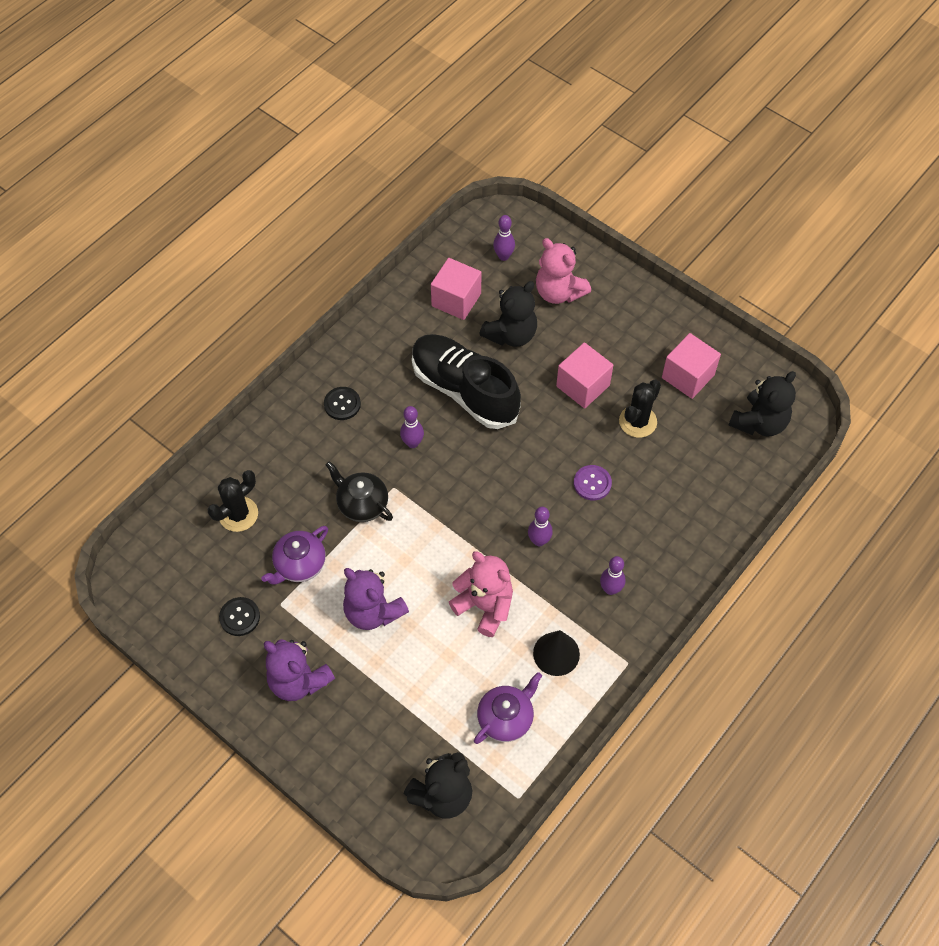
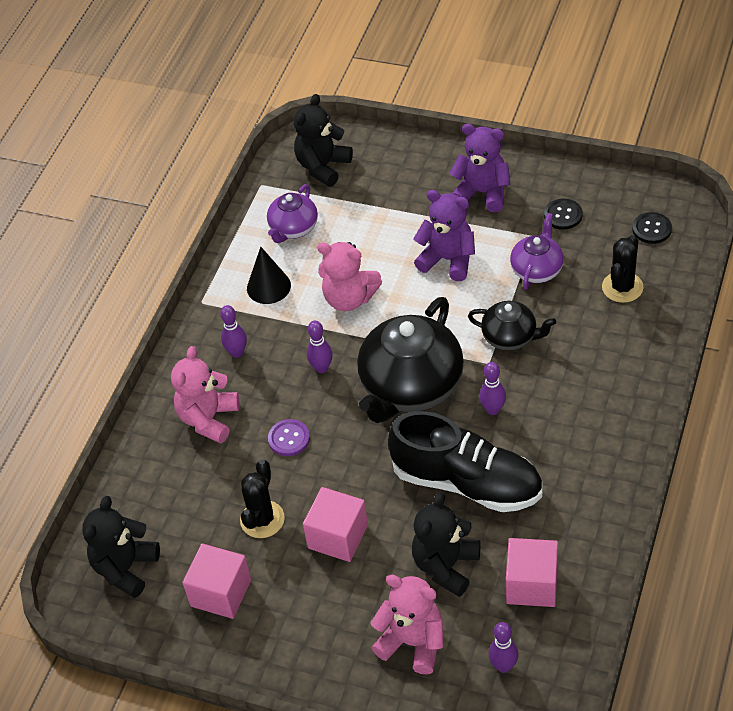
camera: 165 degrees right, 10 degrees down
black button [324,387,361,420] -> black button moved to [632,212,672,244]
none -> pink teddy bear [171,346,239,444]
none -> black teapot [357,297,464,423]

